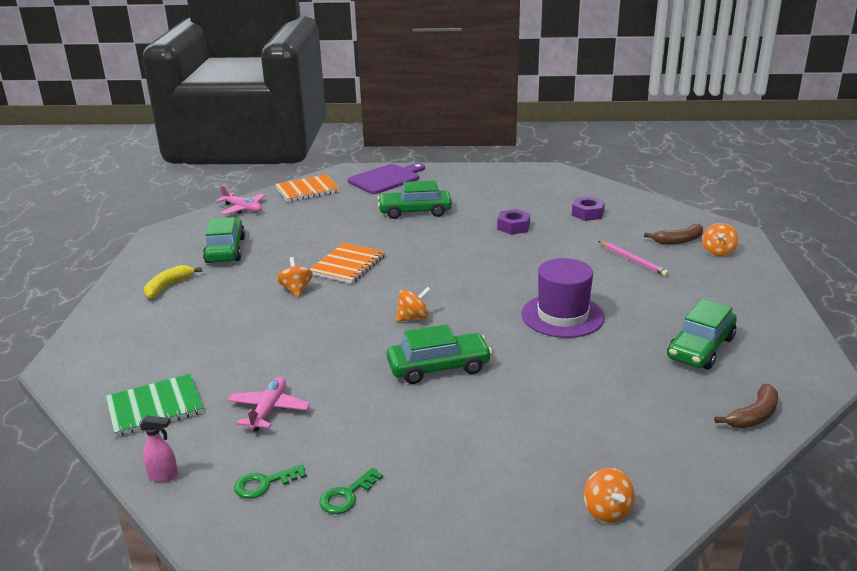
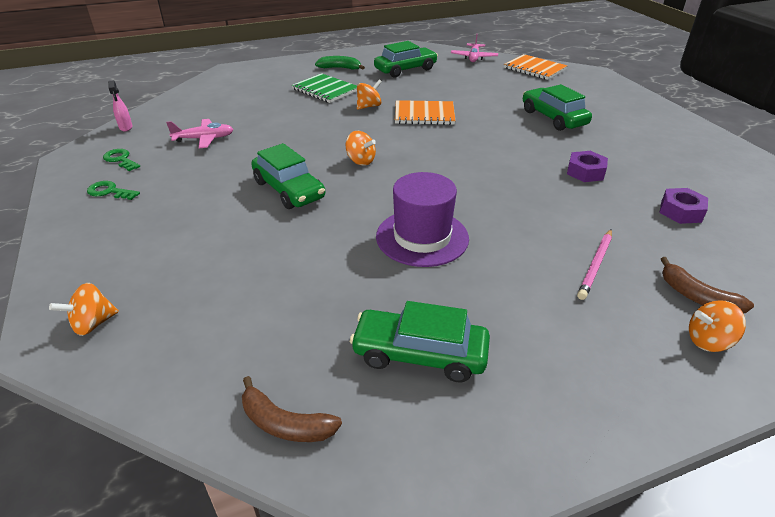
camera: 65 degrees right, 10 degrees up
green notebook [106,374,204,437] -> green notebook moved to [292,73,357,103]
yellow banana [144,265,202,299] -> green banana [315,56,365,70]
purple cutting board [348,163,425,194] -> none

